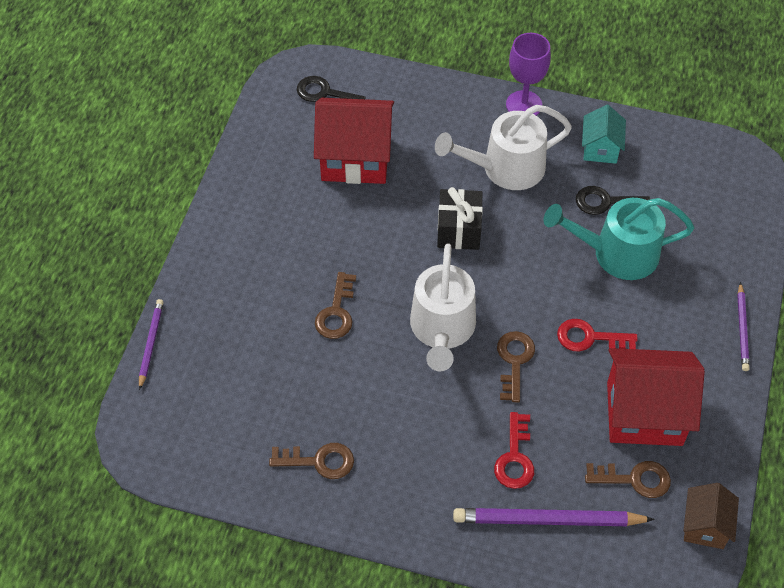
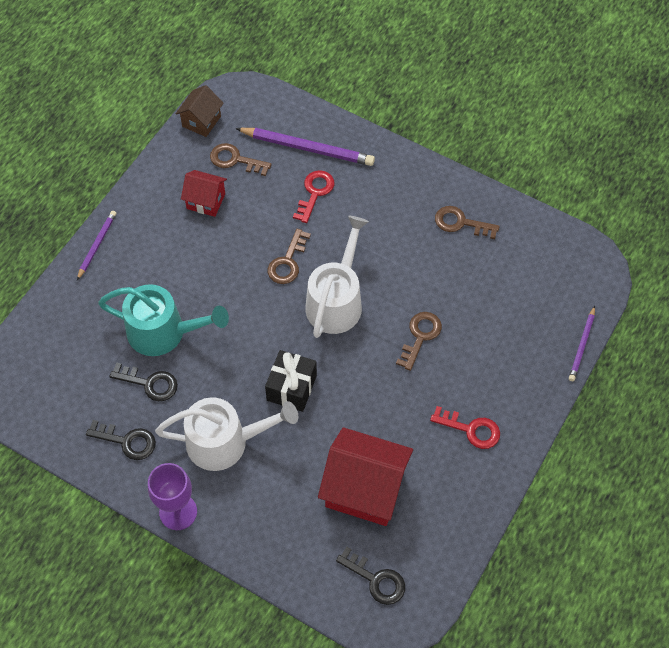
camera: 165 degrees left, 5 degrees up
red key [557,319,638,352] -> red key moved to [430,406,500,449]
turquoise house [582,105,626,164] -> black key [86,420,156,460]
red house [607,348,705,446] -> red house [181,170,227,217], size x0.55

